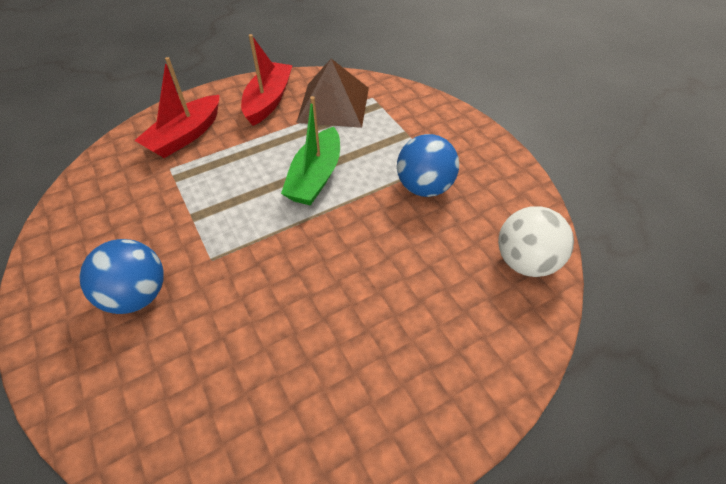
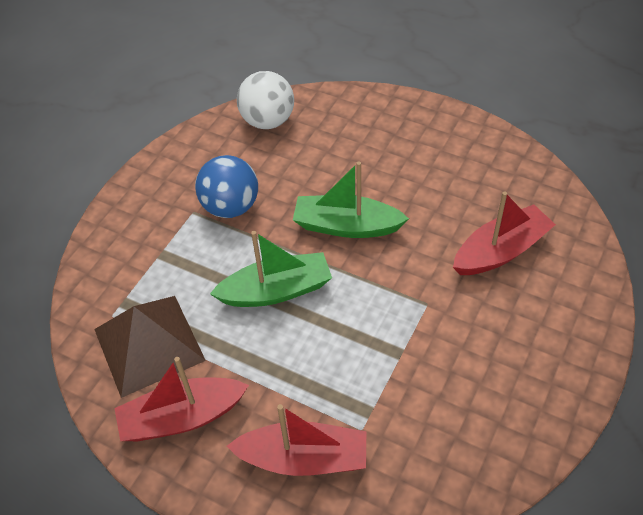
camera: 120 degrees left, 0 degrees up
blue ball [79,239,164,314] -> none
none -> green boat [293,161,409,238]
none -> red boat [453,191,556,275]

